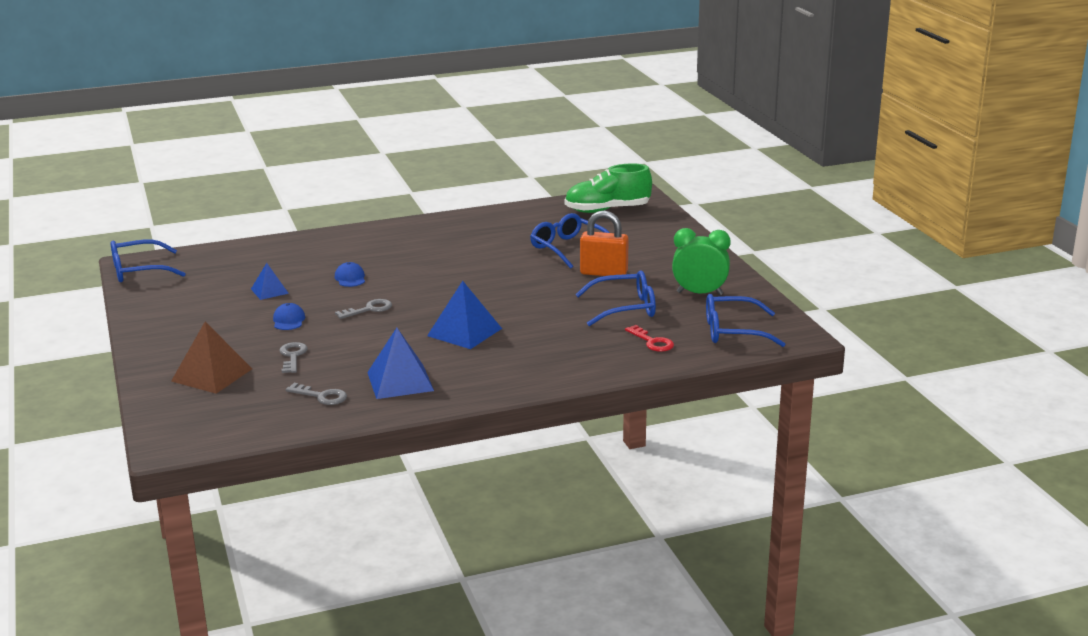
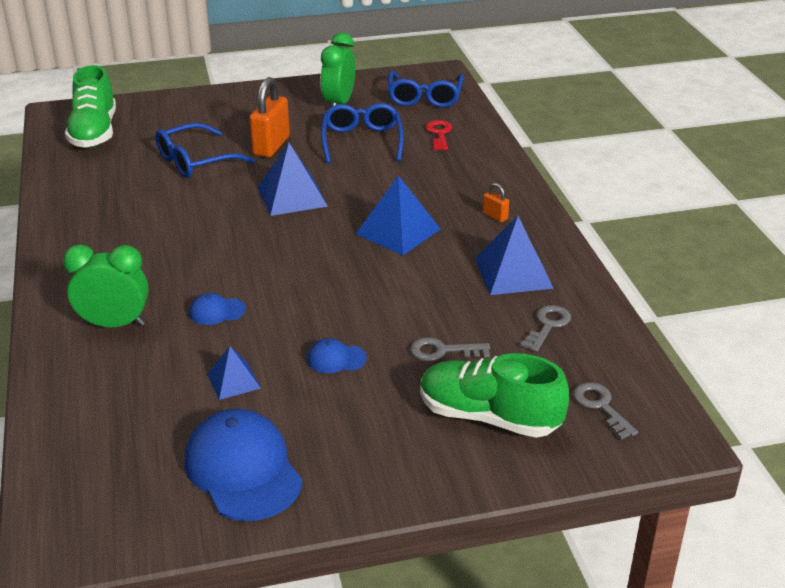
camera: 85 degrees left, 10 degrees up
blue glasses [111,239,186,282] -> none
brown pyramid [171,322,252,394] -> green shoe [420,353,569,438]
grey key [335,299,392,319] -> grey key moved to [573,382,638,440]
red key [625,325,674,352] -> red key turned 60 degrees counterclockwise [426,120,452,150]
none -> green clock [63,244,149,328]
none -> blue cap [184,409,303,521]
none -> blue pyramid [258,143,328,216]
none -> orange padlock [483,183,509,222]

